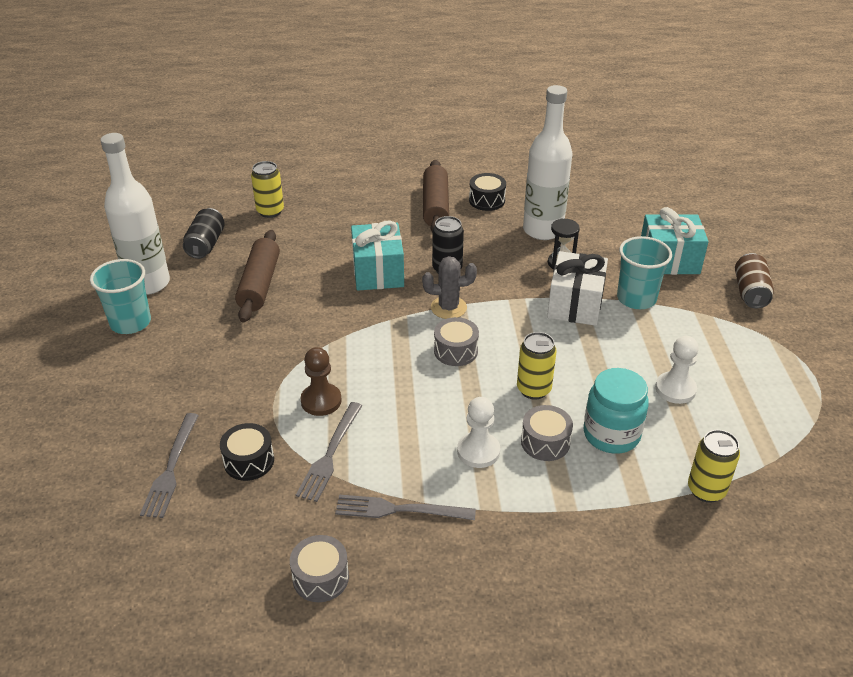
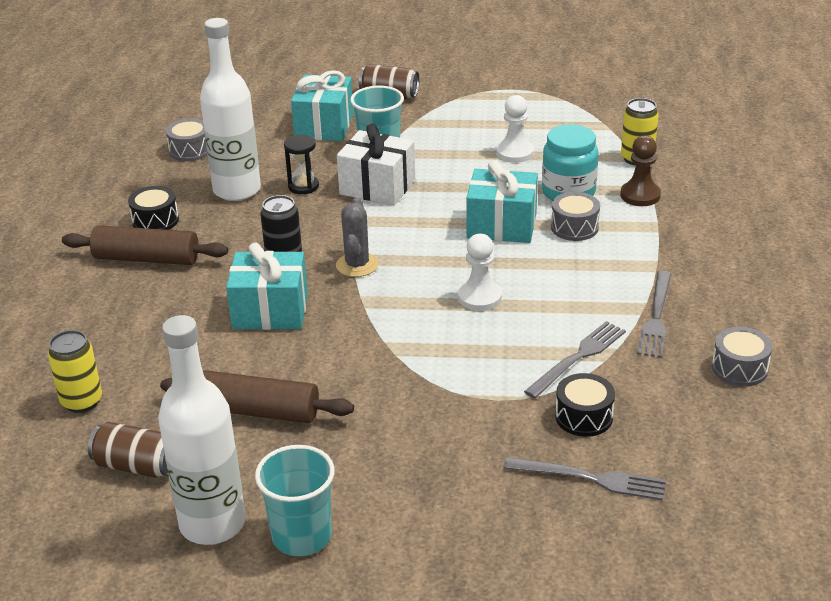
camera: 80 degrees left, 5 degrees down
black can [183,208,225,259] -> brown can [88,422,168,478]
grey fork [296,402,363,502] -> grey fork turned 75 degrees counterclockwise [524,321,626,399]
brown pawn [301,347,342,416] -> brown pawn moved to [620,135,661,206]
grey drum [434,317,479,366] -> grey drum moved to [166,118,208,161]
white pawn [457,397,500,468] -> white pawn moved to [458,234,502,311]
yellow can [517,332,557,400] -> turquoise gift [466,160,538,243]

